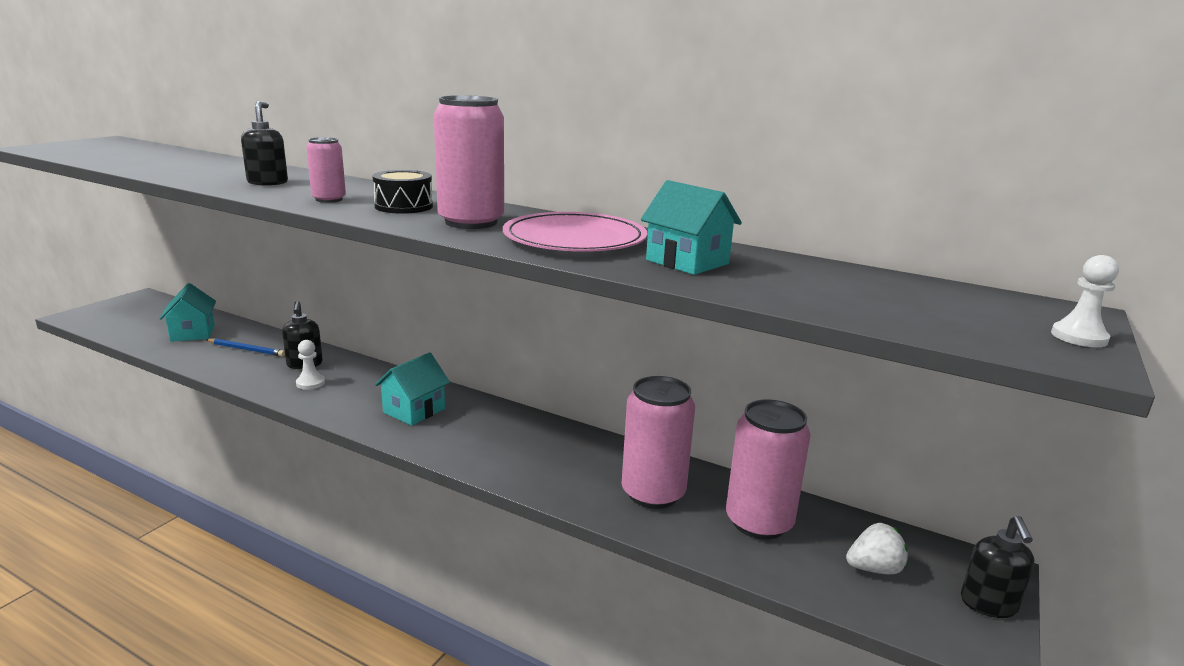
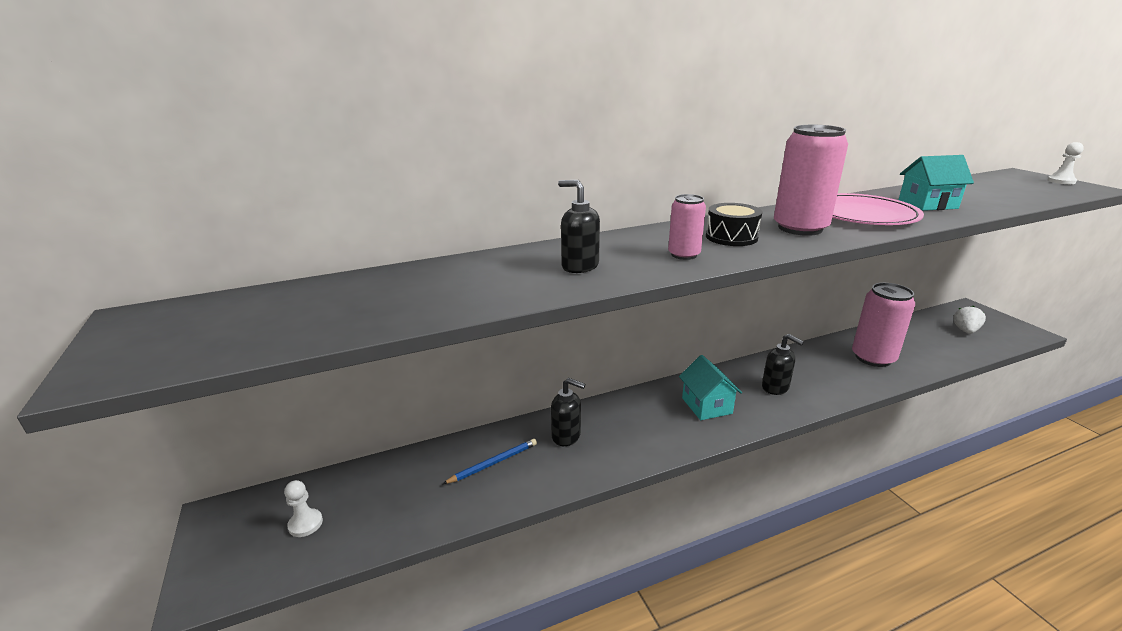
camera: 50 degrees left, 5 degrees up
turquoise house [160,283,216,342] -> none
white pawn [296,340,325,390] -> white pawn moved to [284,480,323,537]
pink can [726,399,811,540] -> none
black soap dispenser [961,516,1034,618] -> black soap dispenser moved to [762,334,804,395]

